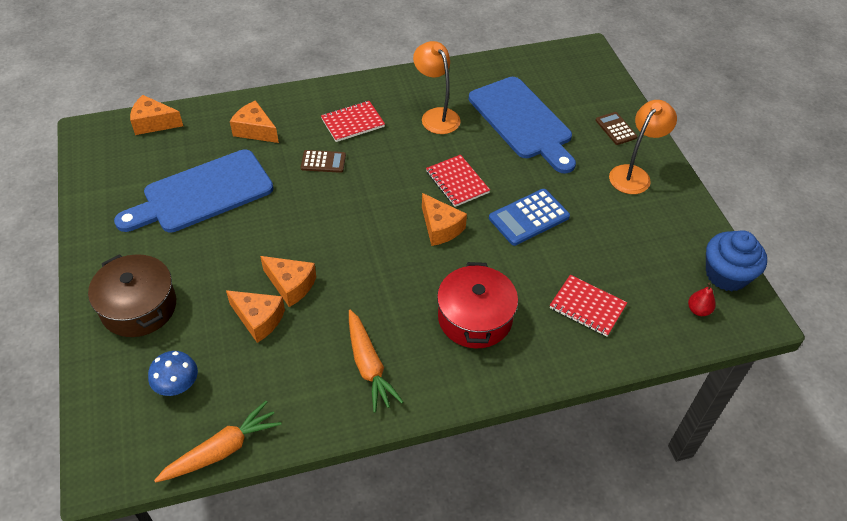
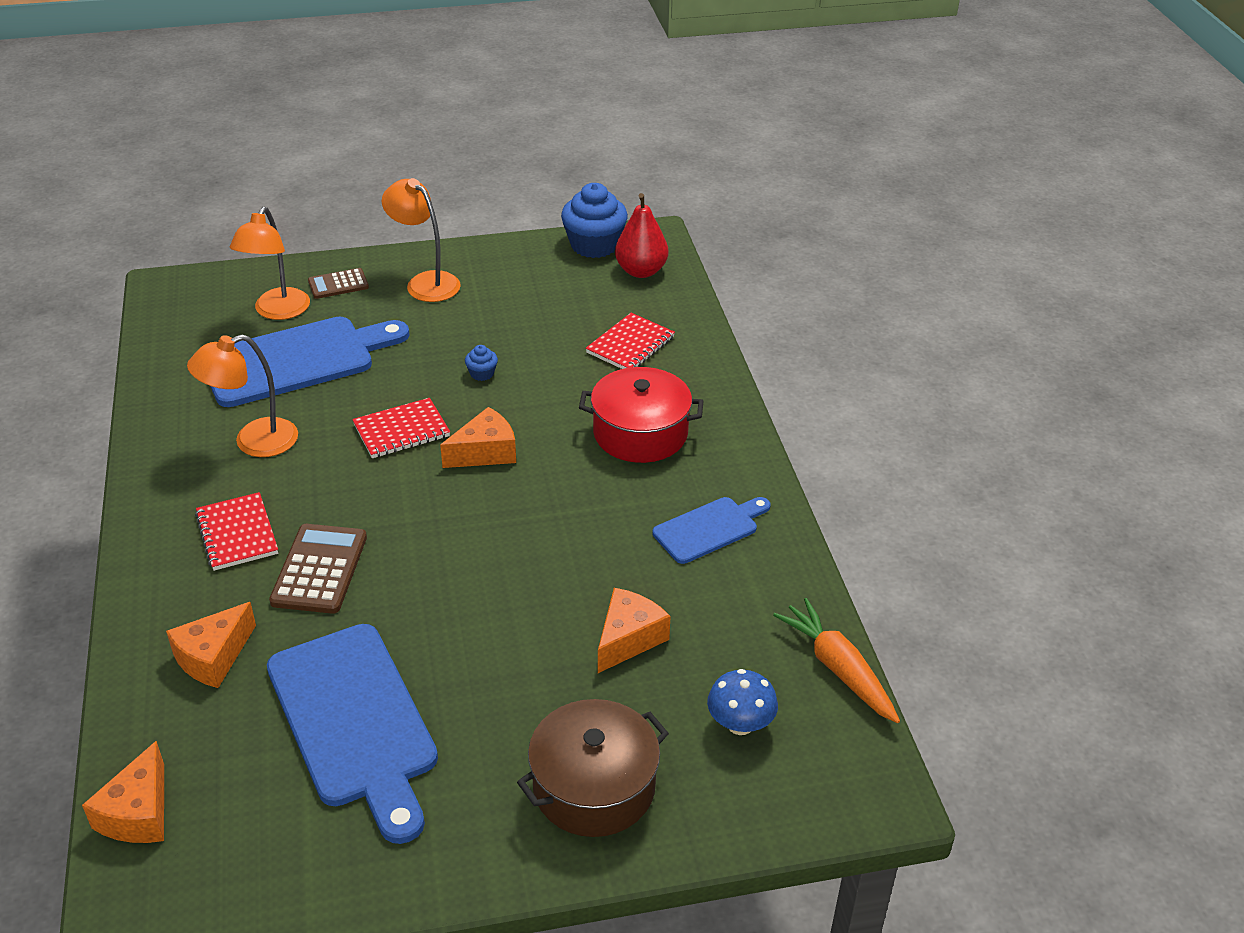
camera: 85 degrees left, 10 degrees down
orange cheese [260,256,316,307] -> none
brown calculator [301,150,346,173] -> brown calculator [269,524,367,614], size x1.60
orange carrot [349,310,403,413] -> blue cutting board [653,497,771,564]
blue calculator [489,189,570,246] -> blue cupcake [465,345,498,381]
red pear [688,283,716,316] -> red pear [615,193,668,278], size x1.83
none -> orange lamp [230,207,310,320]

